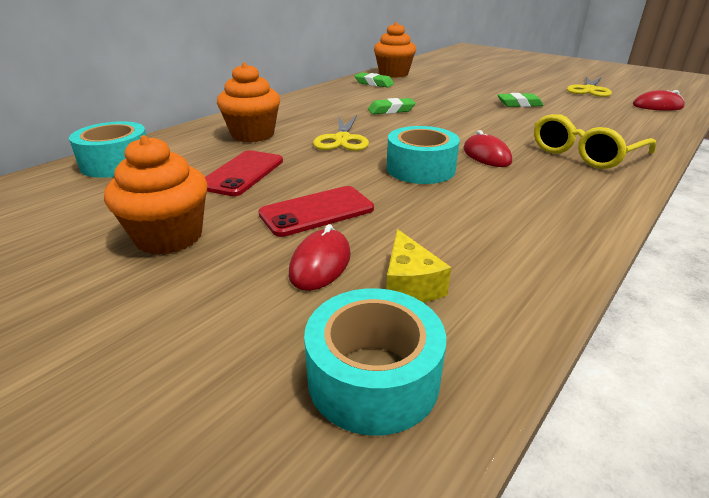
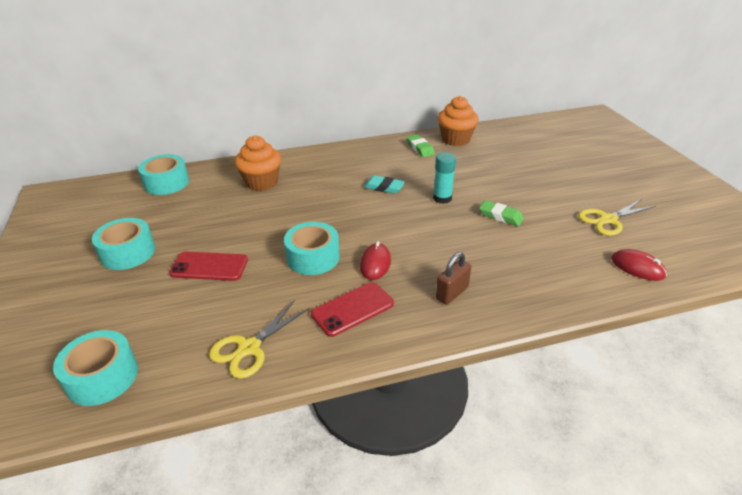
camera: 35 degrees right, 5 degrees up
orange cupcake [104,135,208,255] -> turquoise tape [92,218,155,270]
red phone [205,150,283,196] -> red phone moved to [311,282,394,337]
red mouse [289,224,351,291] -> none
yellow scissors [313,115,369,151] -> yellow scissors moved to [209,300,310,379]
green eraser [368,98,416,114] -> turquoise eraser [364,176,405,194]
yellow cheese [386,229,451,303] -> none
yellow glasses [534,114,656,169] -> brown padlock [436,252,471,305]
none -> turquoise glue stick [433,152,456,204]

